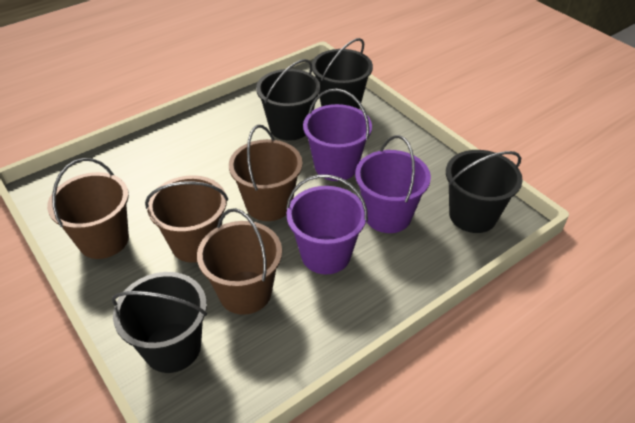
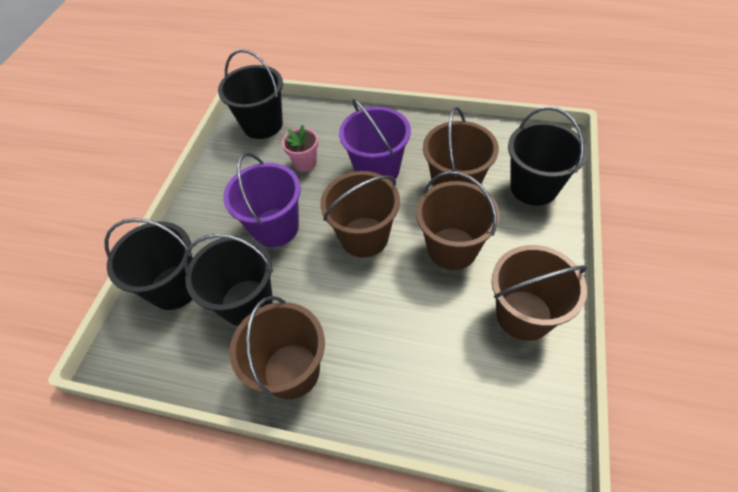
camera: 125 degrees left, 10 degrees up
purple bucket [355,135,431,233] -> pink flower pot [282,125,318,172]
none -> brown bucket [229,296,325,399]

